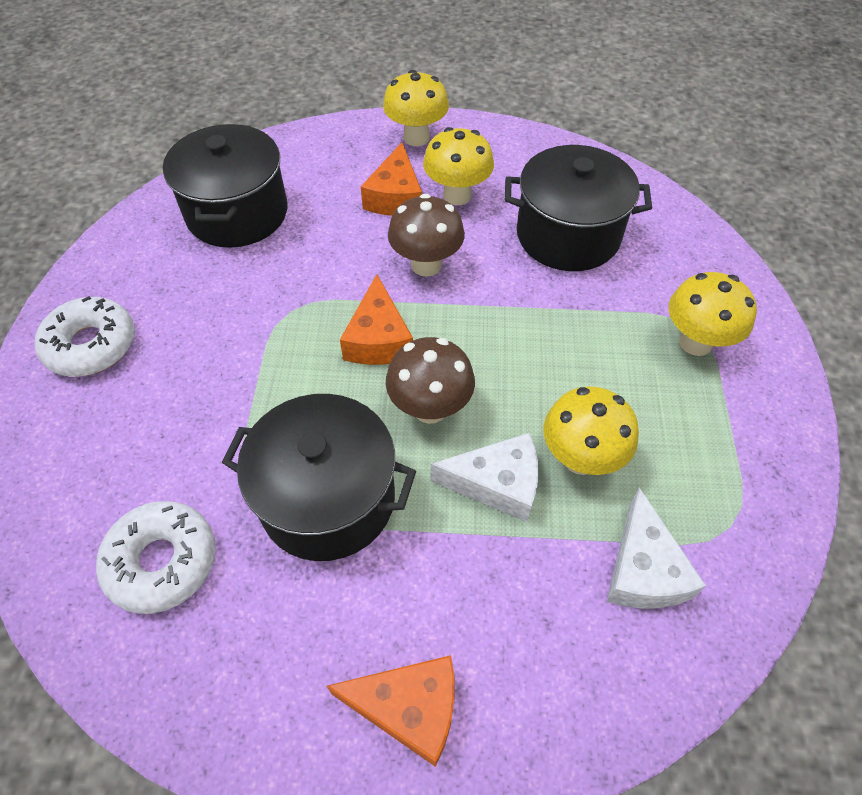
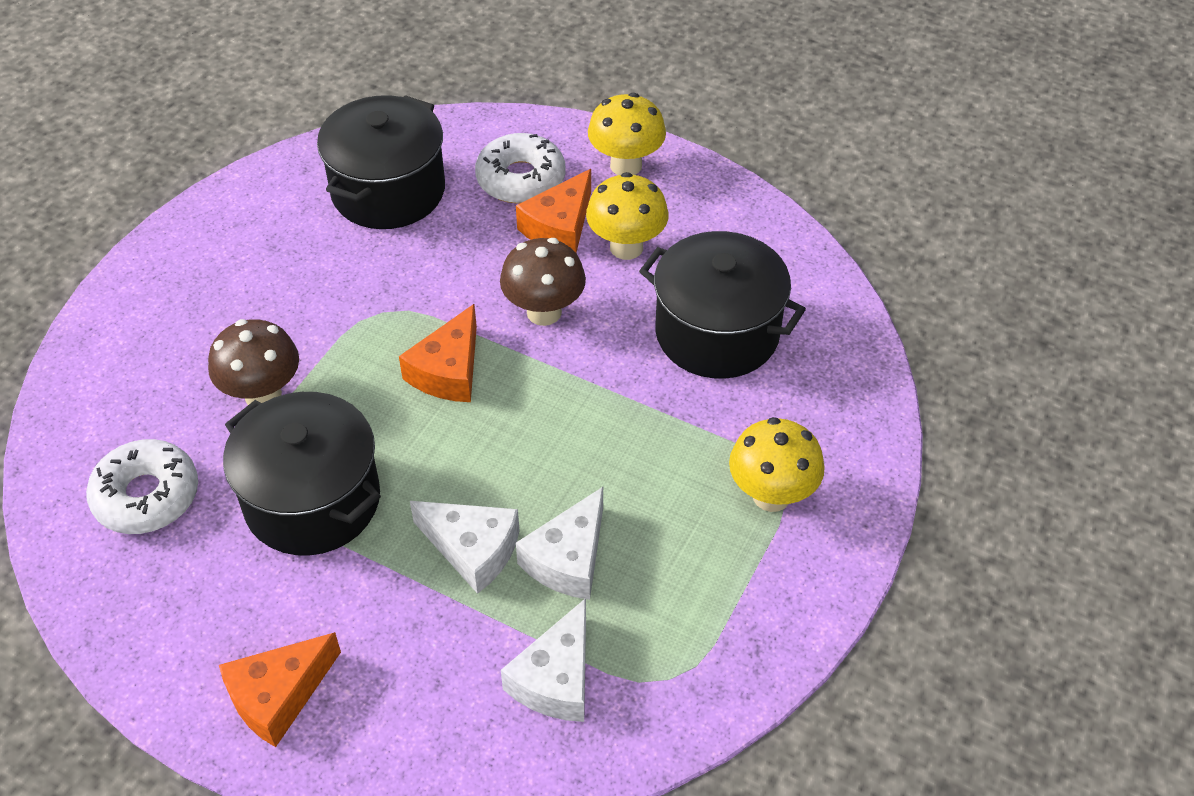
camera: 25 degrees right, 5 degrees down
white donut [35,296,135,377] -> white donut moved to [475,133,566,204]
orange cheese [327,655,455,767] -> orange cheese turned 105 degrees clockwise [219,632,341,747]
brown mushroom [386,337,475,424] -> brown mushroom moved to [208,319,299,405]
yellow mushroom [544,386,639,475] -> white cheese [516,487,603,600]

